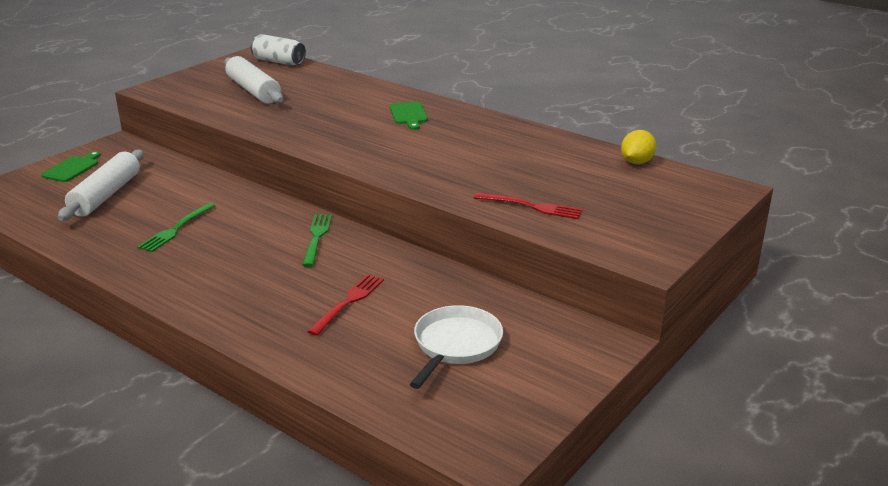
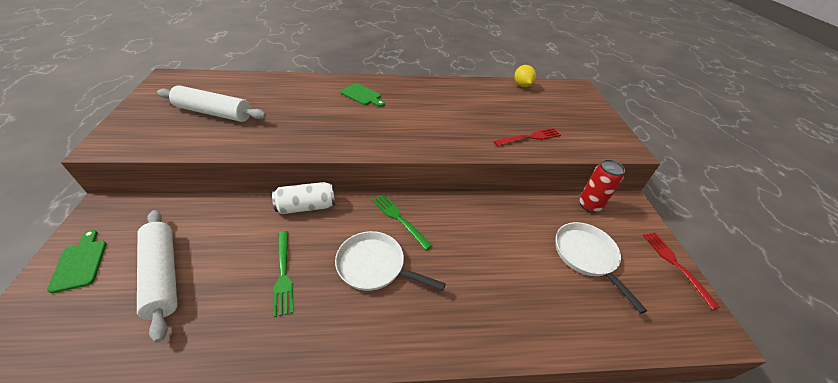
camera: 45 degrees left, 15 degrees up
white can [250,34,306,65] -> white can moved to [272,182,335,214]
red fork [307,274,384,336] -> red fork moved to [643,233,720,310]
none -> white pan [335,231,446,291]
none -> red can [579,159,625,213]

